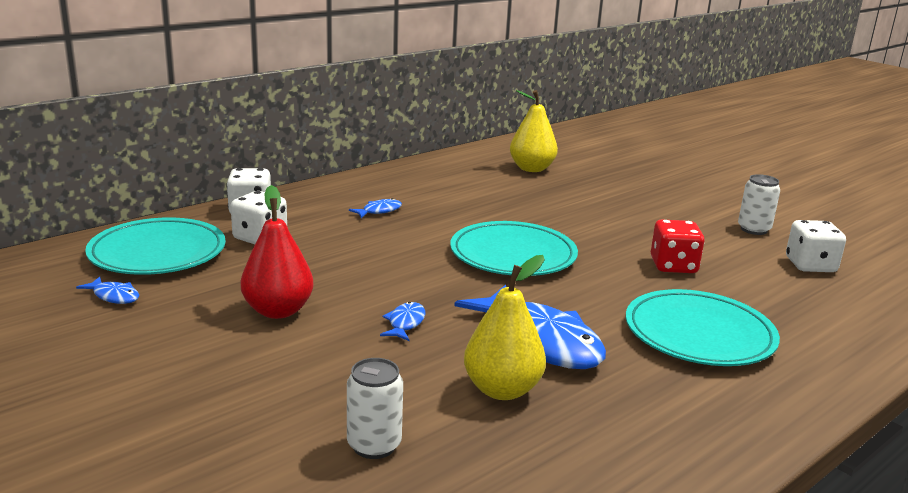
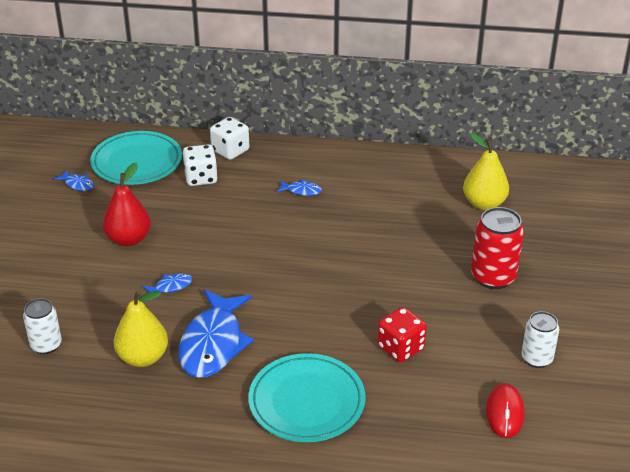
camera: 50 degrees right, 15 degrees up
blue fish [76,276,139,304] -> blue fish turned 45 degrees counterclockwise [54,170,94,191]
turquoise plate [450,221,578,276] -> none
white dice [786,220,846,272] -> red mouse [486,383,525,438]
none -> red can [471,207,524,289]

